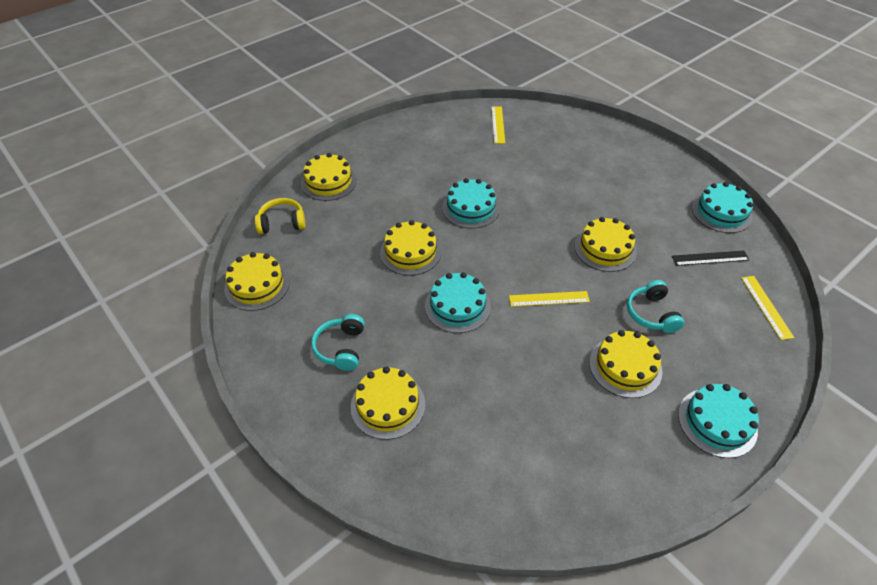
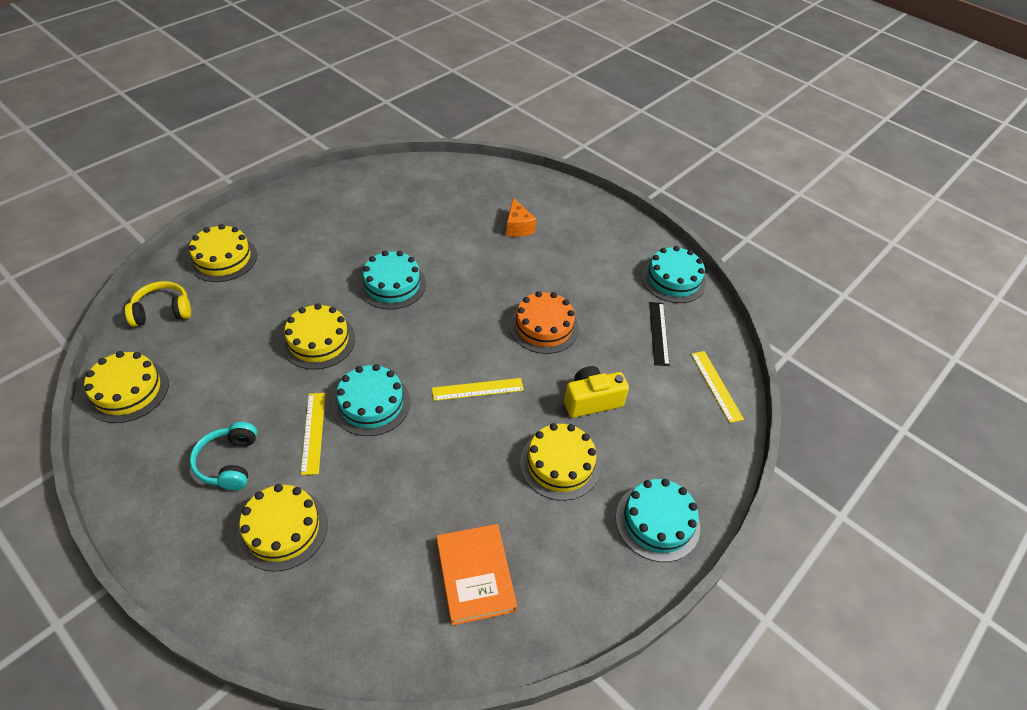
camera: 10 degrees left, 0 degrees up
yellow ruler [491,106,505,144] -> yellow ruler moved to [301,393,325,475]
yellow cake [575,217,637,272] -> orange cake [510,291,579,354]
turquoise headphones [627,280,684,333] -> yellow camera [564,366,629,418]
black ruler [672,250,749,266] -> black ruler turned 75 degrees counterclockwise [649,302,670,366]
none -> orange book [436,524,517,625]
none -> orange cheese [506,198,536,237]

